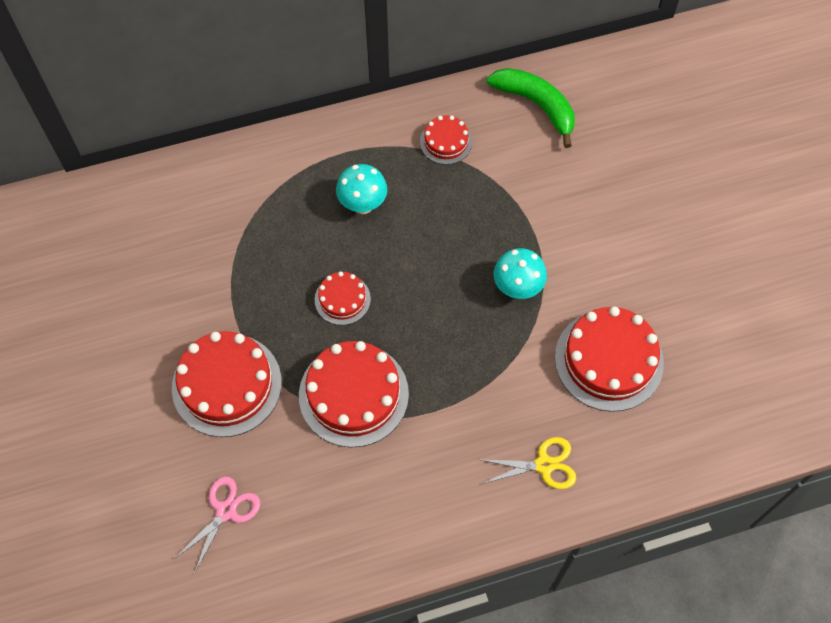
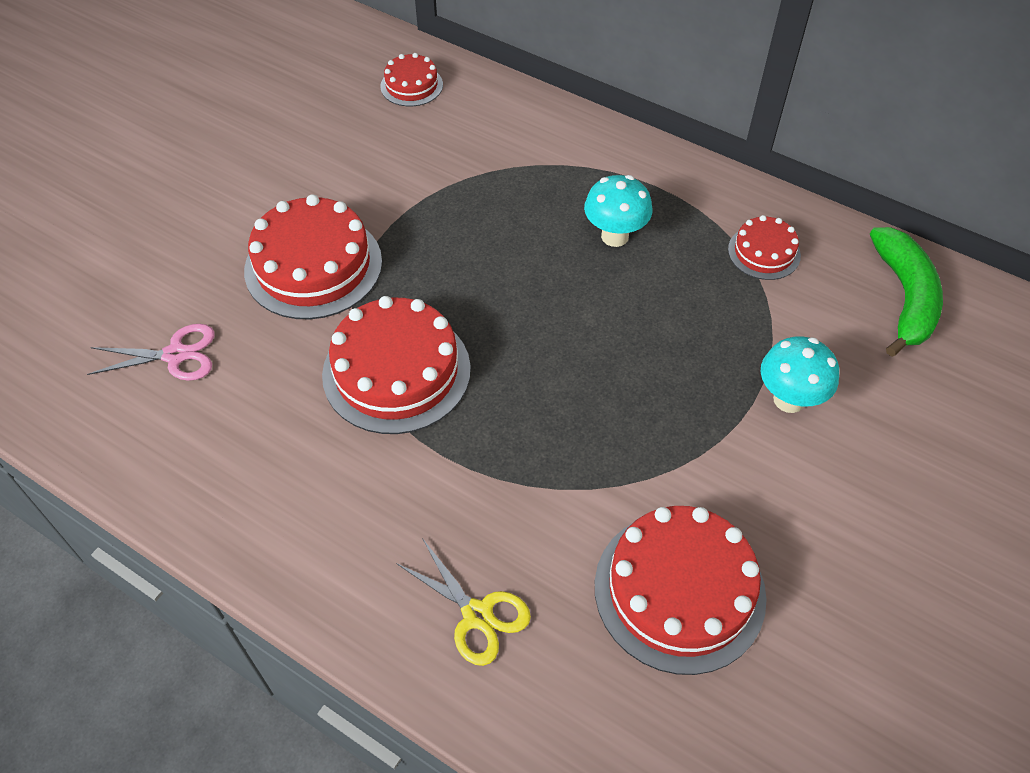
camera: 50 degrees right, 10 degrees down
red cake [315,272,371,325] -> red cake moved to [380,53,443,106]
turquoise mushroom [494,248,547,299] -> turquoise mushroom moved to [761,336,839,413]

